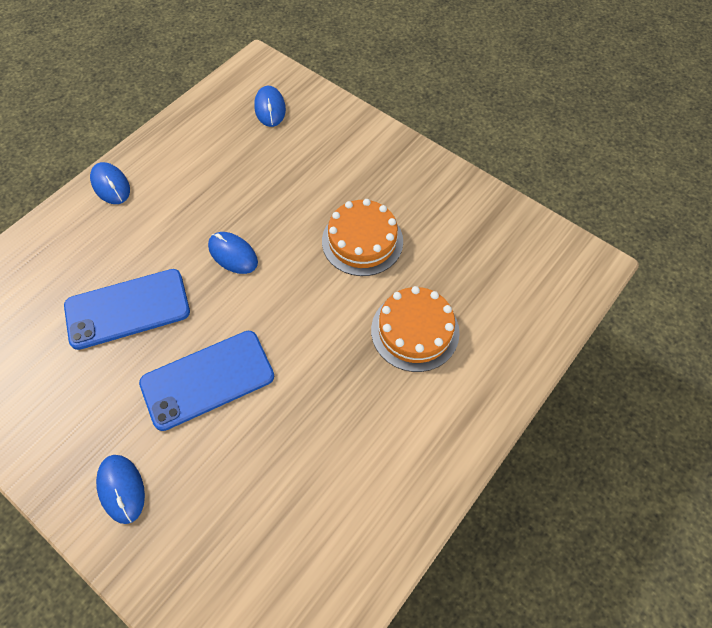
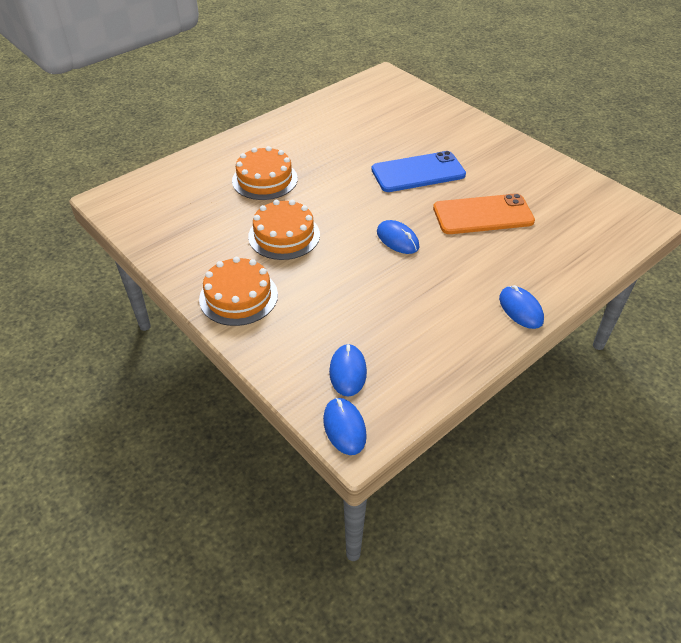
camera: 170 degrees left, 15 degrees down
blue phone [64,269,190,350] -> orange phone [433,193,535,234]
blue mouse [96,455,145,524] -> blue mouse moved to [323,398,367,455]
none -> orange cake [199,257,278,326]

